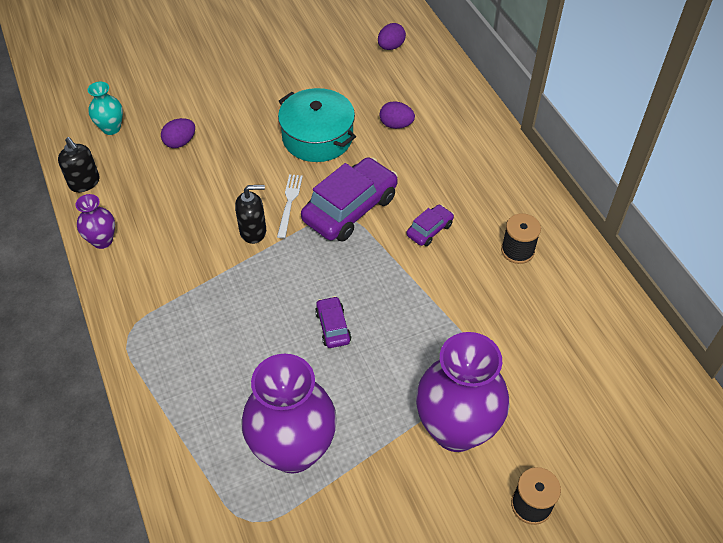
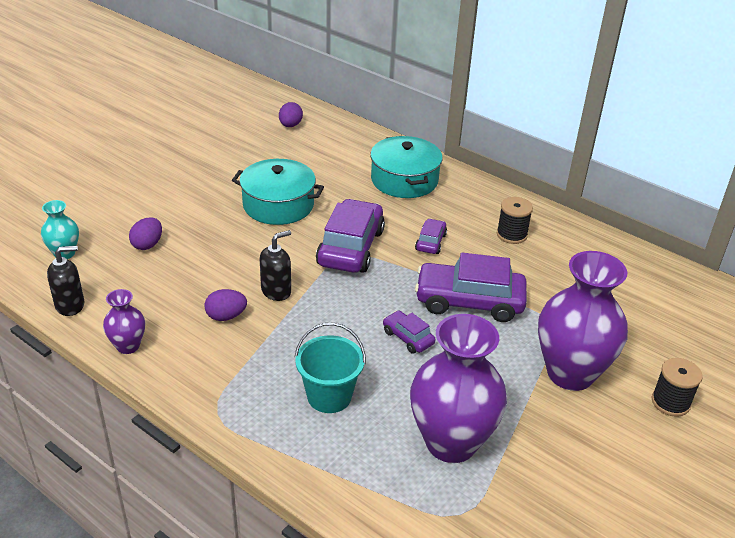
camera: 30 degrees left, 15 degrees down
black soap dispenser [58,137,100,192] -> black soap dispenser turned 45 degrees counterclockwise [47,246,84,316]
white fork [277,174,303,239] -> none
purple egg [380,101,415,129] -> purple egg moved to [205,289,247,321]
none -> turquoise bucket [294,323,366,413]
none -> turquoise pot [370,136,443,198]
none -> purple car [415,253,527,322]

